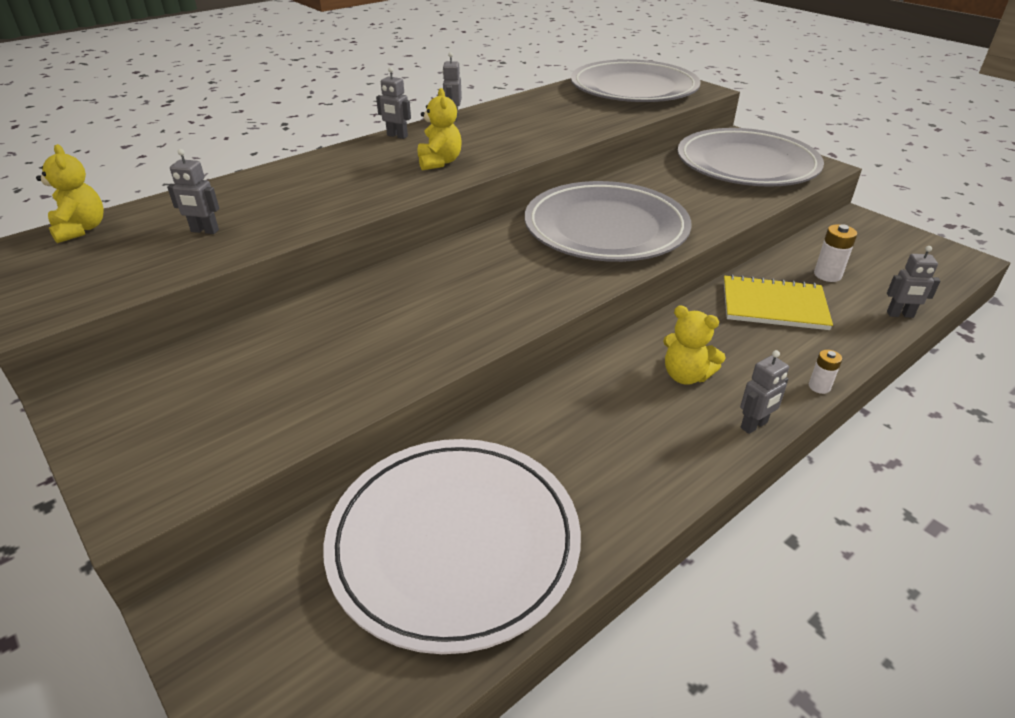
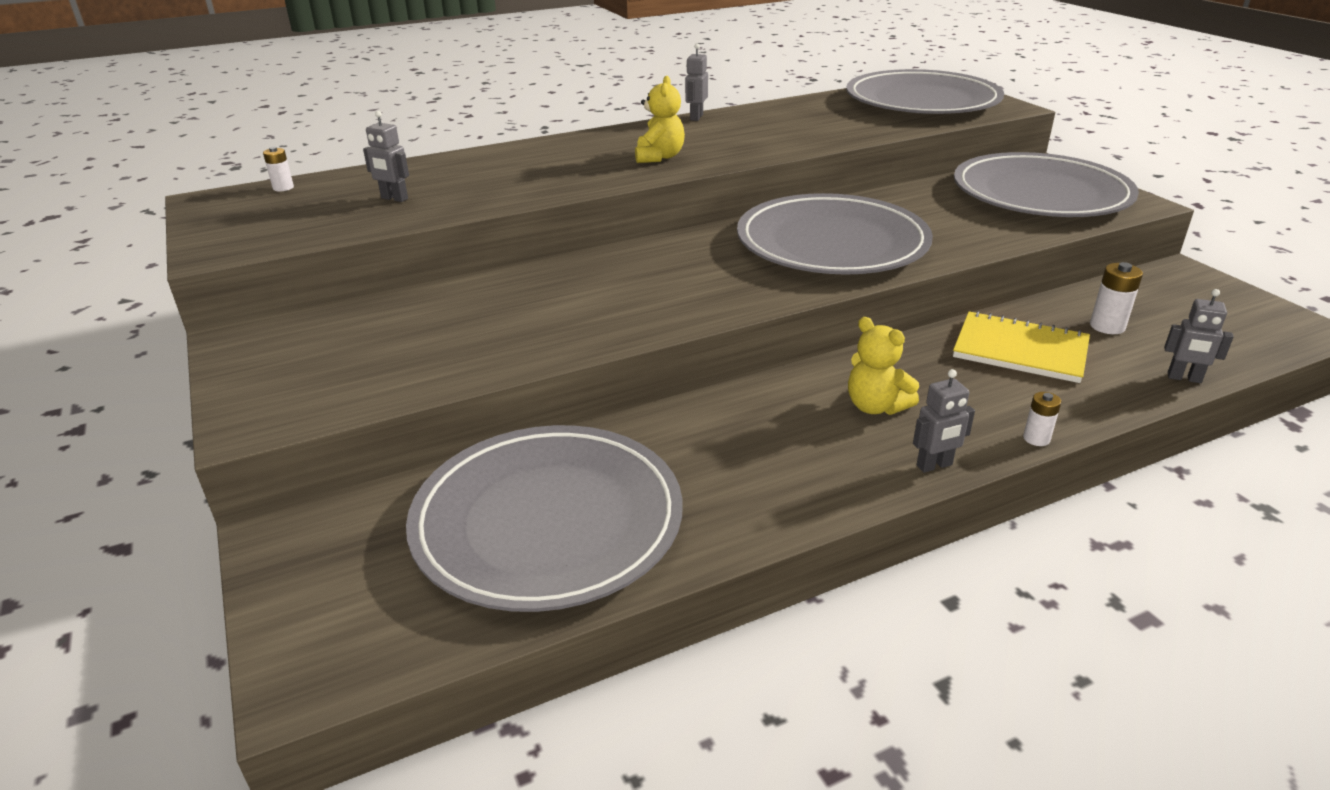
camera: 15 degrees right, 5 degrees down
yellow teddy bear [36,144,104,243] -> white battery [263,147,294,191]
white plate [323,439,581,654] -> grey plate [406,425,683,612]
grey robot [376,67,411,139] -> none

